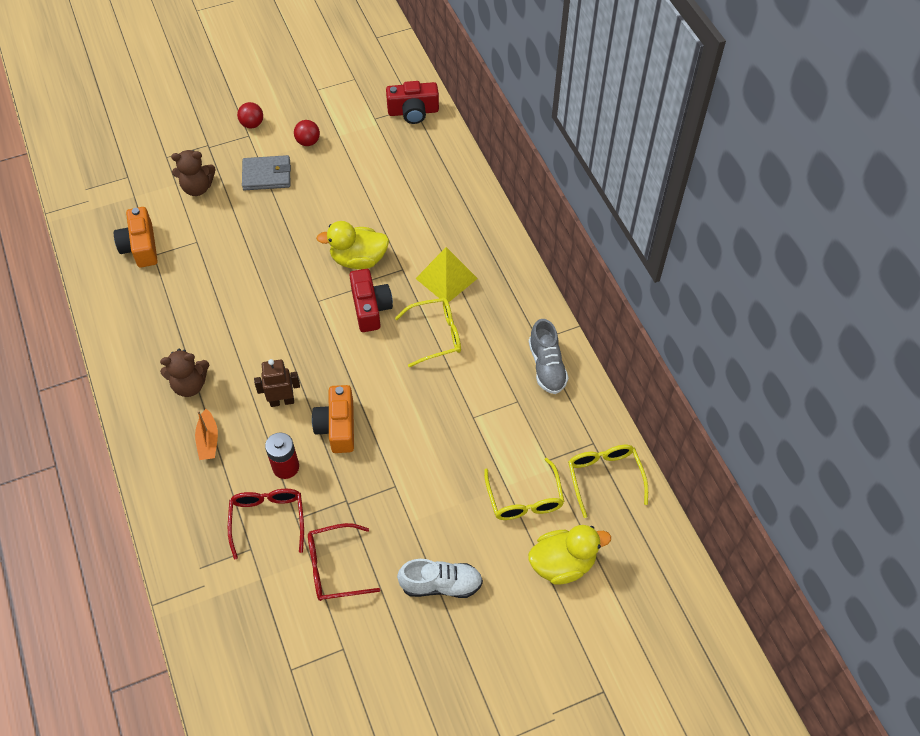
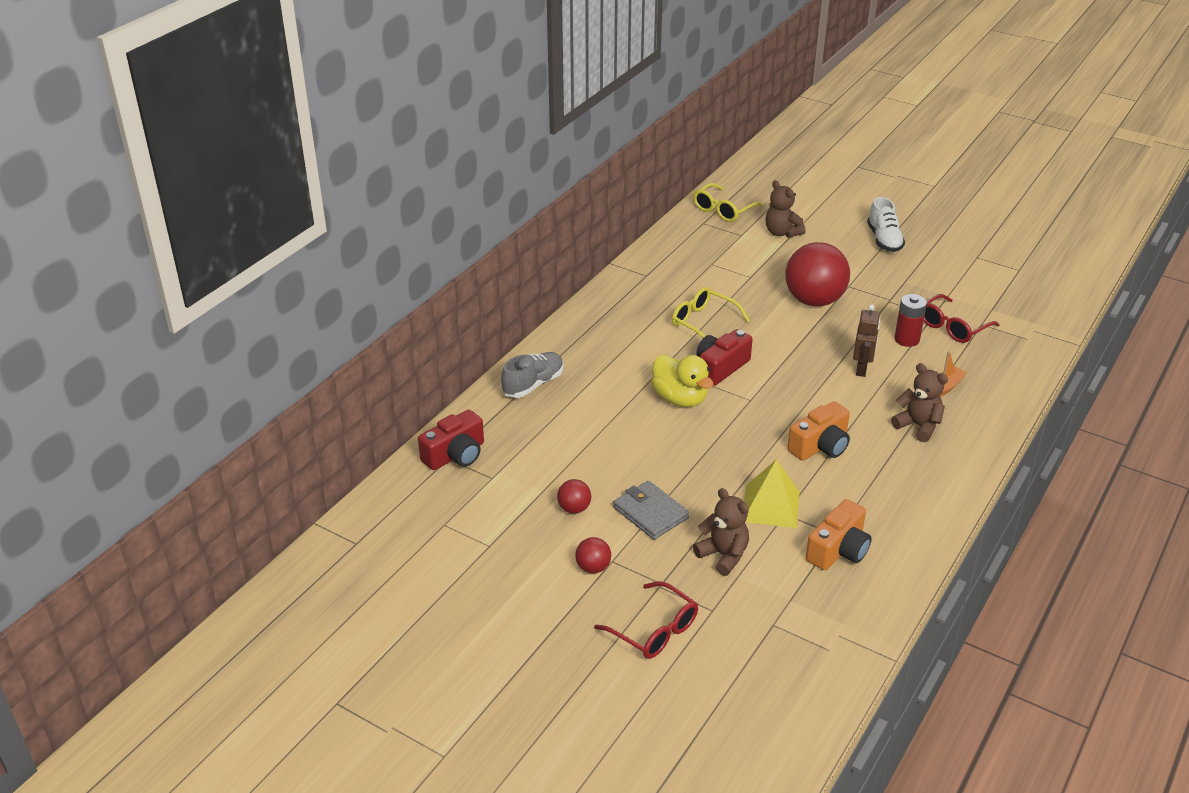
camera: 125 degrees left, 20 degrees down
brown robot [254,359,300,407] -> brown robot turned 120 degrees counterclockwise [853,304,880,377]
red glasses [308,523,380,601] -> red glasses moved to [594,581,698,659]
orange camera [312,385,354,453] -> orange camera moved to [787,401,850,461]
red camera [386,81,439,124] -> red camera turned 90 degrees clockwise [418,409,484,470]
white shoe [397,559,483,598] -> white shoe turned 150 degrees counterclockwise [867,197,905,252]
yellow pyramid [415,247,478,302] -> yellow pyramid moved to [744,459,799,528]
yellow glasses [484,458,564,520] -> brown teddy bear [765,180,806,238]
yellow duck [528,525,611,585] -> none
grey shoe [529,319,568,394] -> grey shoe moved to [501,352,563,398]
none -> red ball [785,242,850,307]

